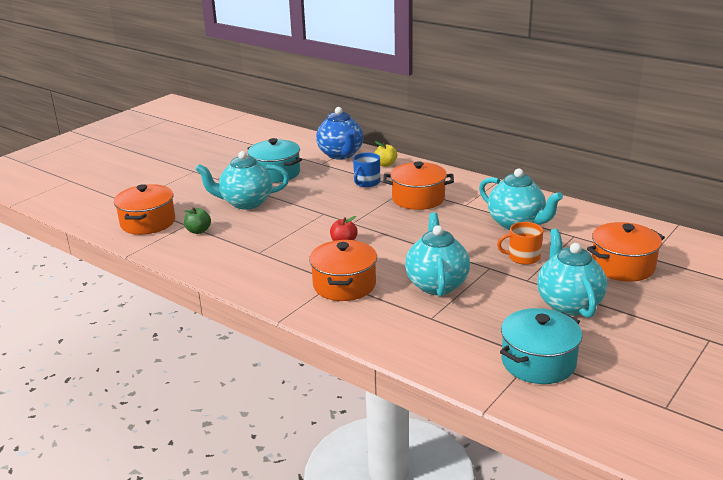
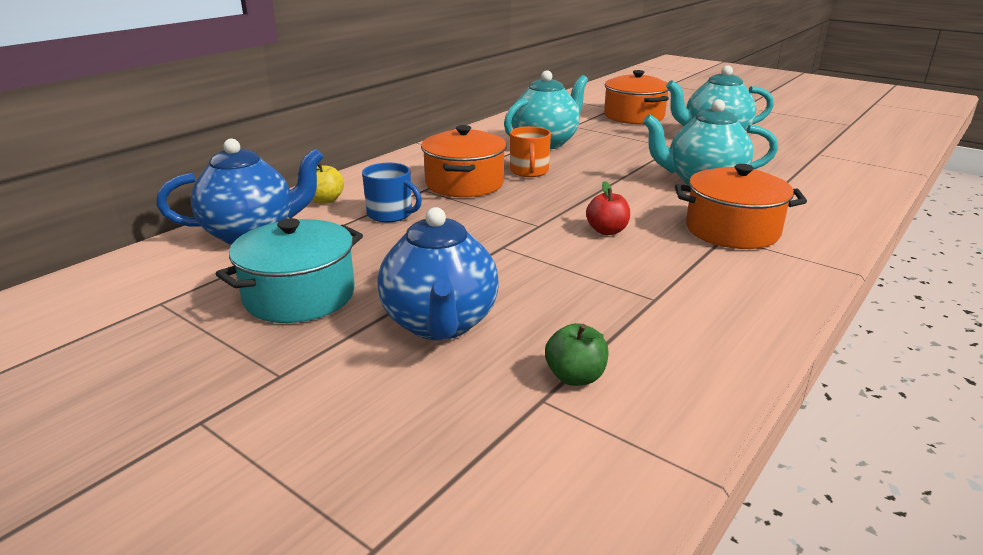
camera: 90 degrees left, 0 degrees up
orange pot [114,184,175,235] -> none
turquoise teapot [195,151,289,209] -> blue teapot [377,207,499,340]
orange mug [497,222,543,265] -> orange mug moved to [510,126,551,177]
turquoise pot [500,308,582,384] -> none

